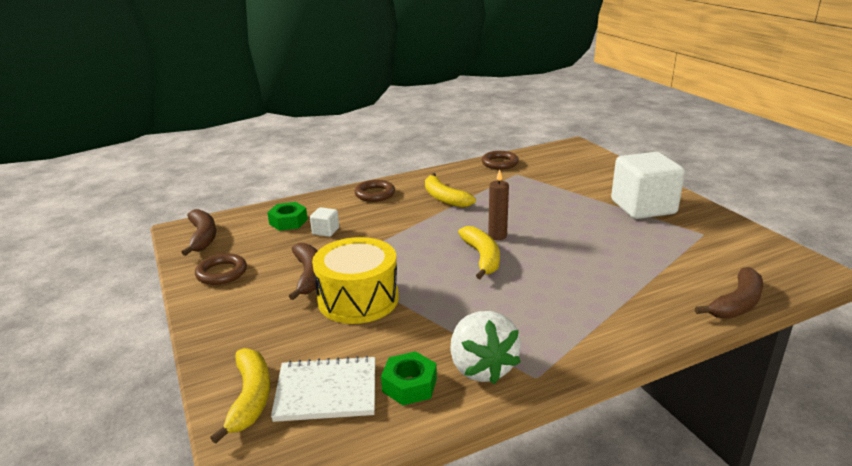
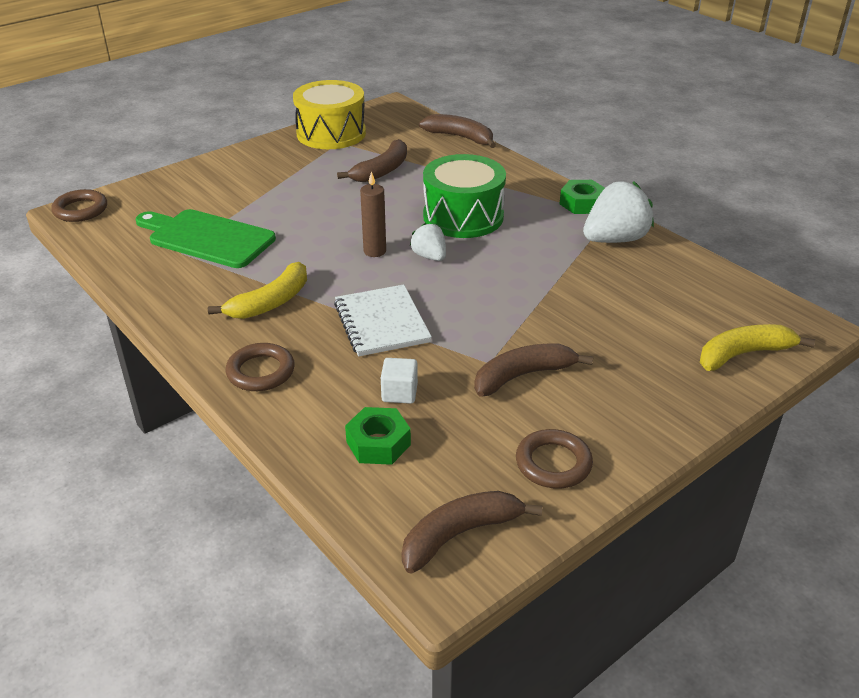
camera: 105 degrees left, 10 degrees up
white notebook [271,356,375,422] -> white notebook moved to [334,284,432,357]
yellow drum [312,237,399,324] -> yellow drum moved to [293,80,366,149]
green nut [381,351,437,405] -> green nut moved to [560,180,605,214]
yellow banana [458,226,500,279] -> white strawberry [410,223,446,261]
brown ring [482,151,519,169] -> brown ring moved to [51,189,107,222]
white cube [611,152,685,219] -> none
none -> green cutting board [136,209,276,268]
none -> brown banana [337,139,407,182]
none -> green drum [423,154,506,238]

